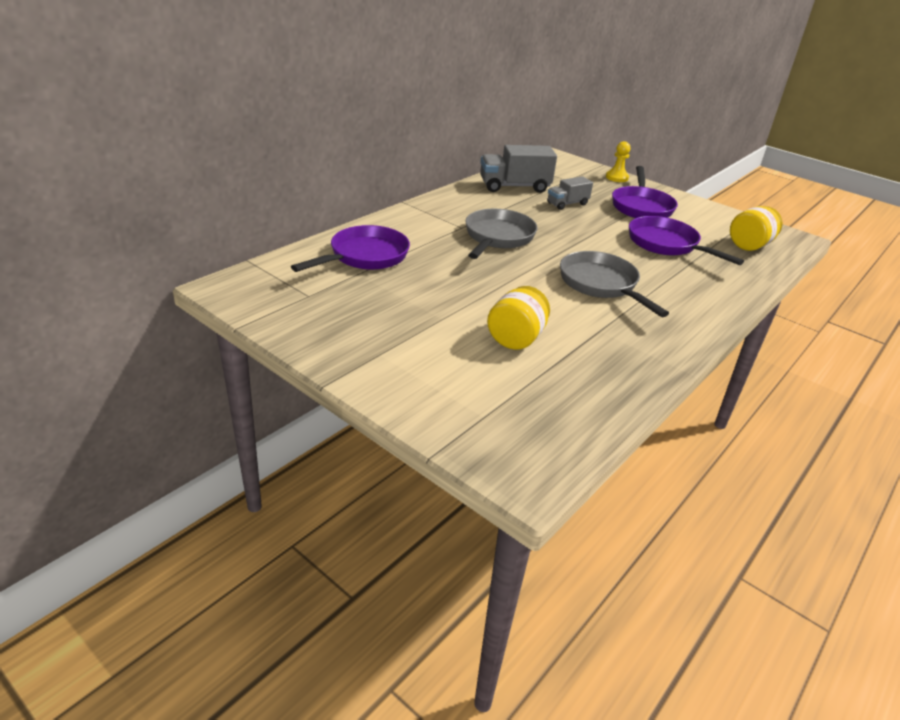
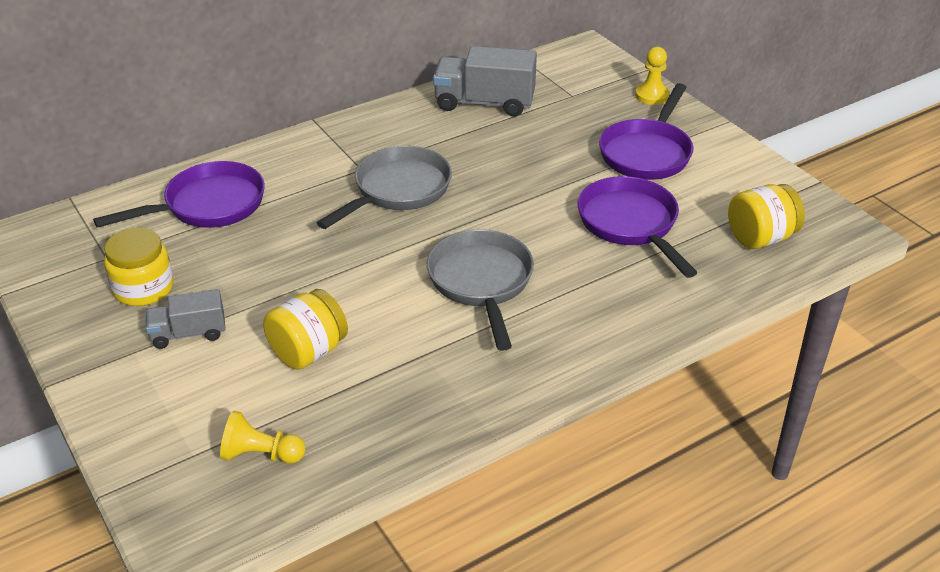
camera: 20 degrees right, 5 degrees up
grey truck [547,176,593,210] -> grey truck moved to [145,289,226,349]
none -> yellow jar [104,227,174,306]
none -> yellow pawn [220,411,306,464]

